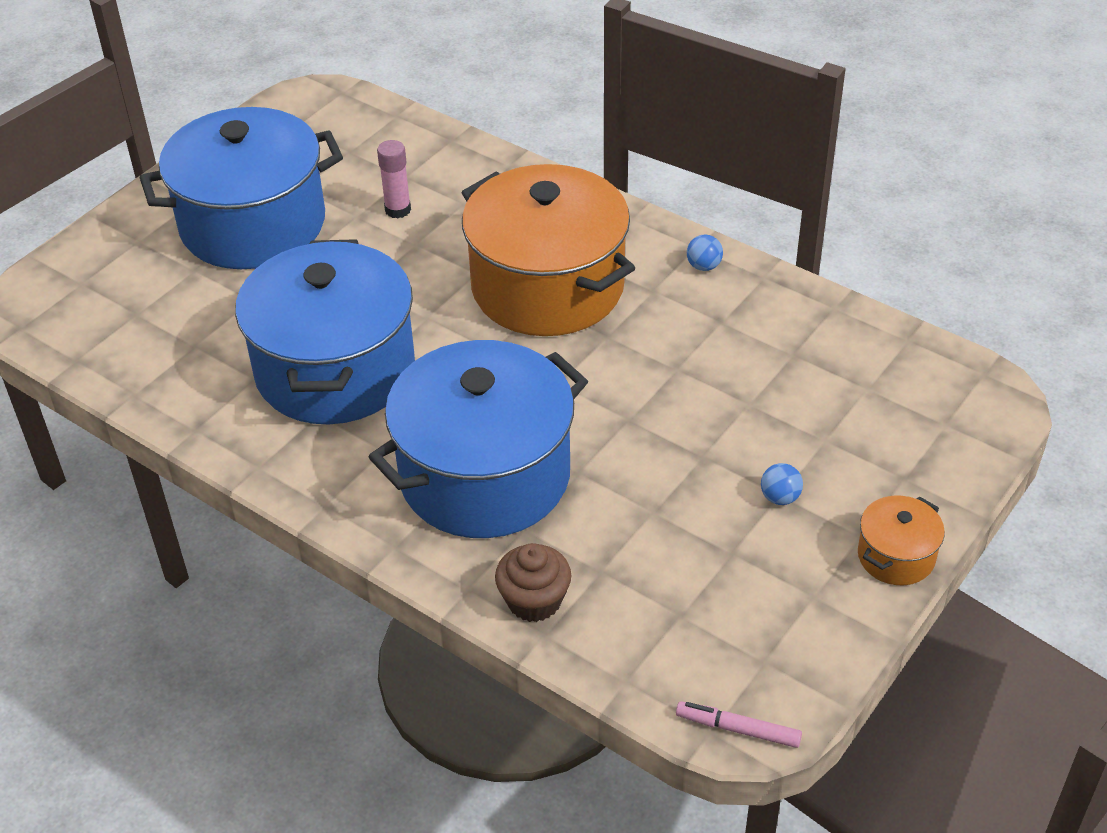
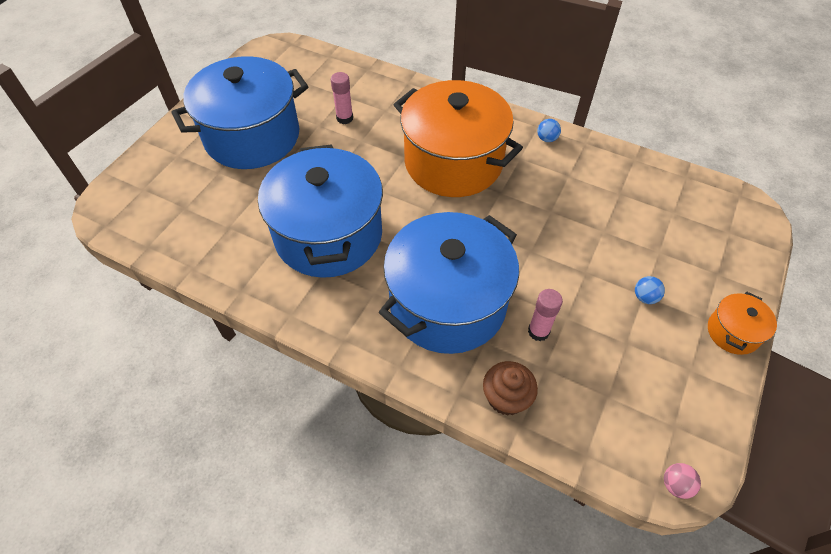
camera: 10 degrees left, 10 degrees up
pink marker [676,701,802,748] -> pink ball [664,463,701,499]
none -> pink glue stick [528,289,563,341]

